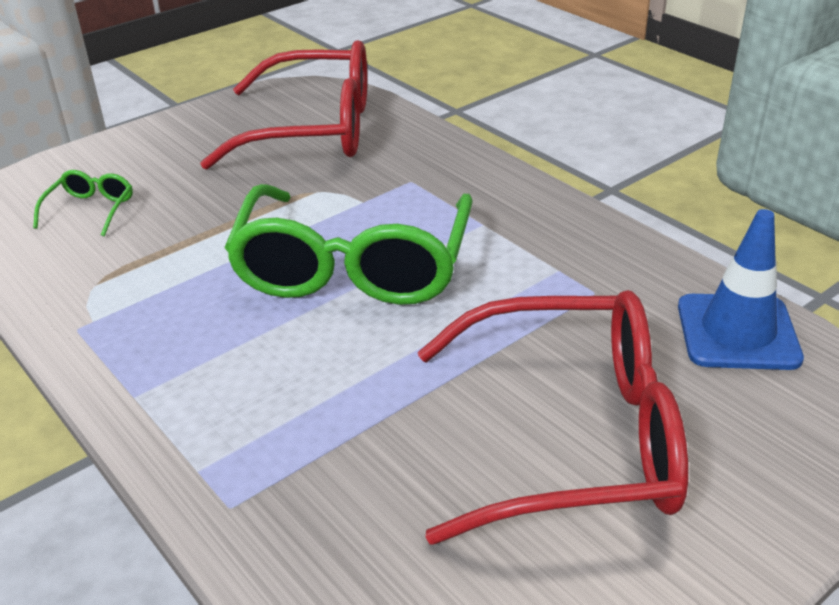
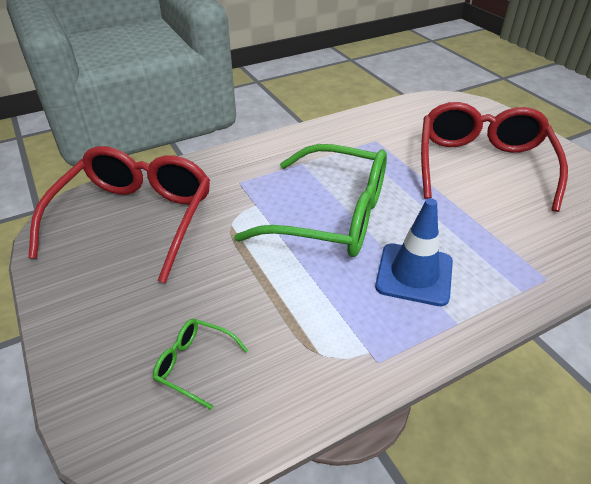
camera: 80 degrees left, 5 degrees up
blue traffic cone [678,209,804,370] -> blue traffic cone moved to [375,198,453,306]

